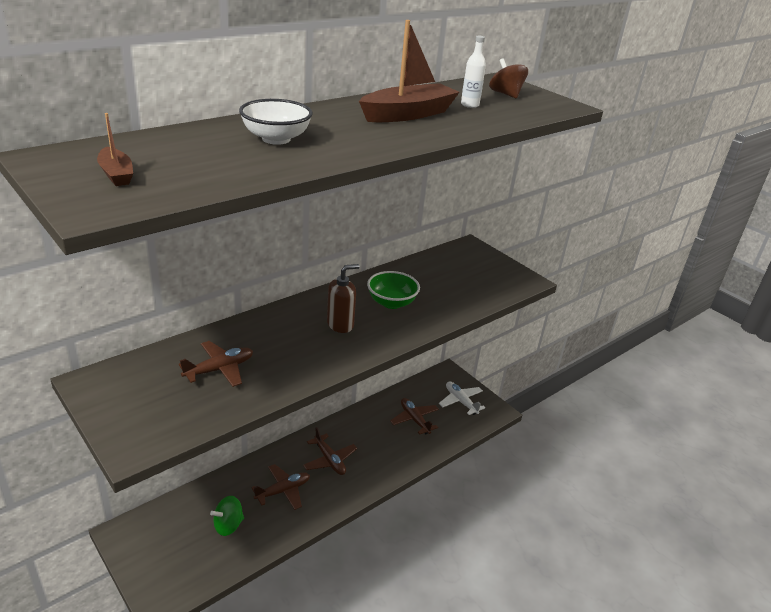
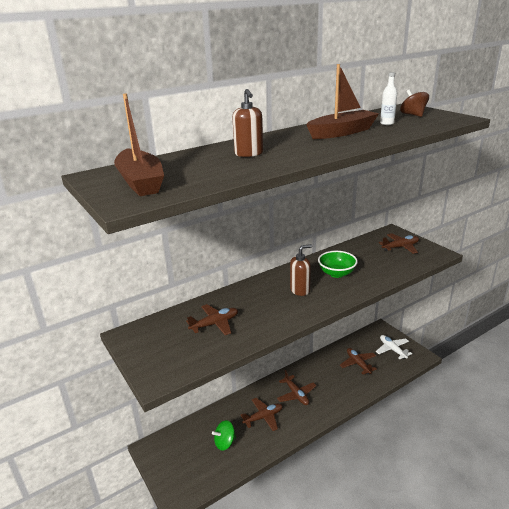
camera: 10 degrees right, 5 degrees down
brown boat [97,113,133,186] -> brown boat [114,93,164,196], size x2.01
white bowl [239,99,313,145] -> brown soap dispenser [232,89,263,157]
none -> brown plane [379,233,419,254]

